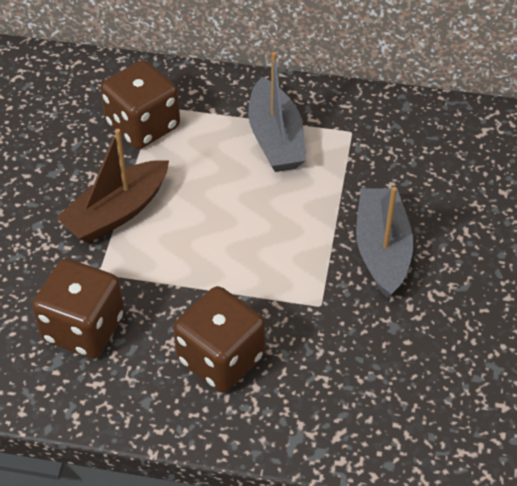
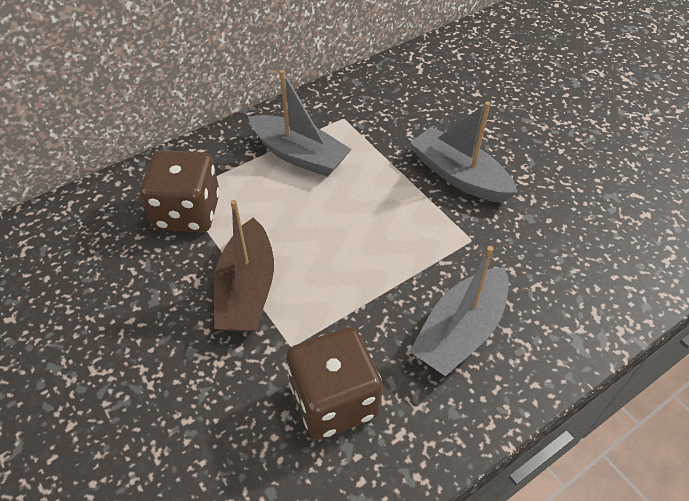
camera: 45 degrees left, 0 degrees up
brown dice [173,286,265,393] -> grey boat [409,246,509,376]

